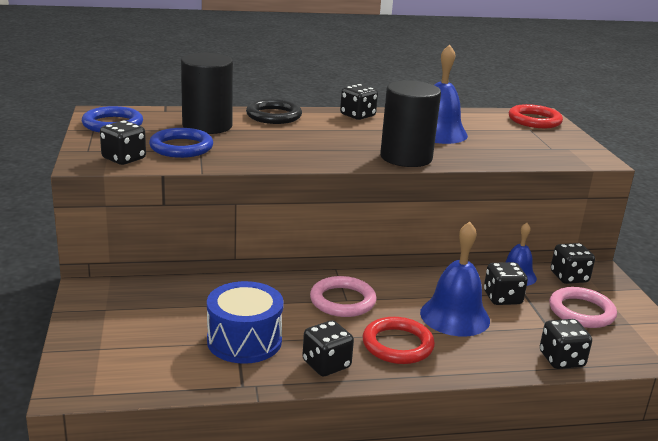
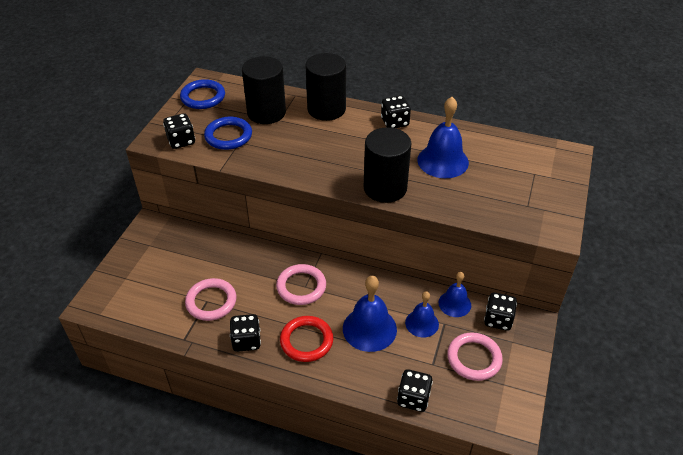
camera: 30 degrees right, 20 degrees up
blue drum [207,281,284,364] -> pink ring [185,278,237,321]
black ring [246,99,302,124] -> black cylinder [305,53,346,121]
black dice [484,262,528,305] -> blue bell [405,291,439,338]
red ring [509,104,563,128] -> none

